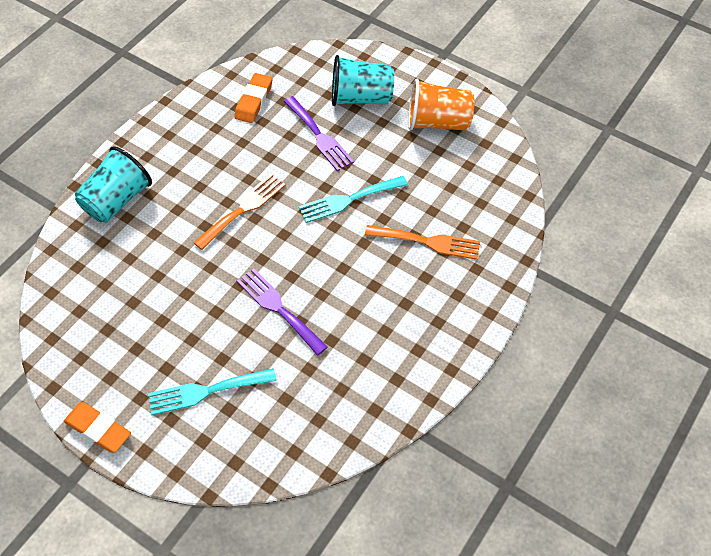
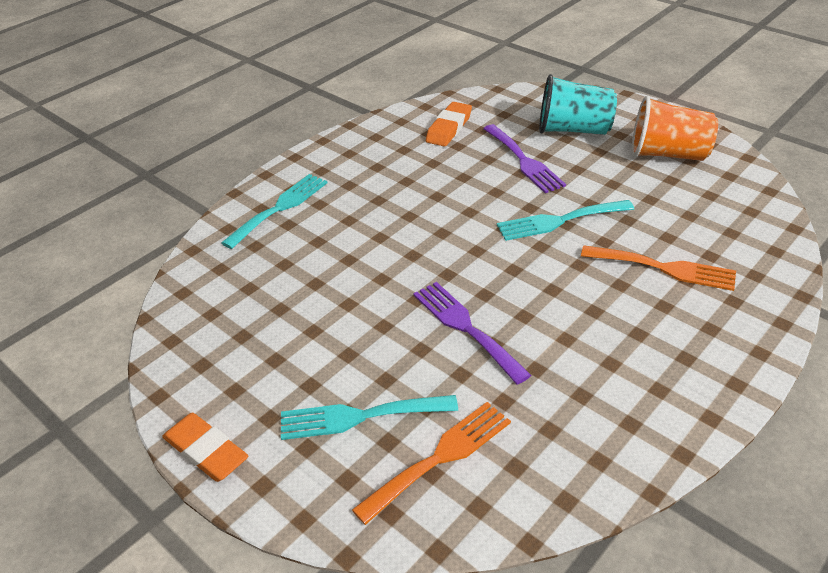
camera: 10 degrees right, 15 degrees down
turquoise cup [75,147,152,223] -> turquoise fork [221,174,328,249]
orange fork [193,174,286,250] -> orange fork moved to [352,402,511,525]

